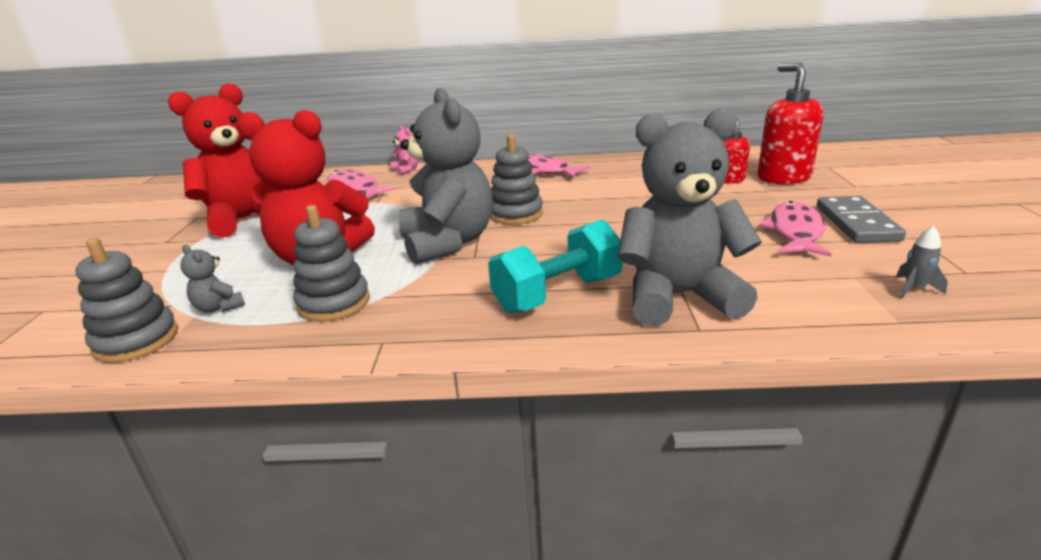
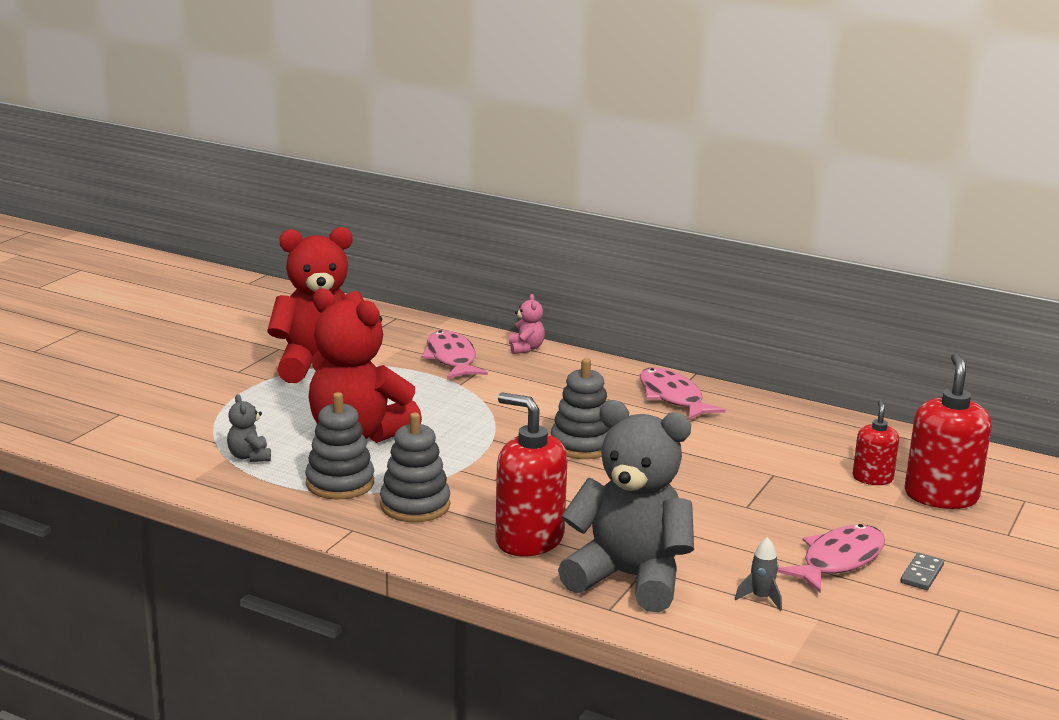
camera: 25 degrees right, 5 degrees down
grey stacking toy [75,238,178,363] -> grey stacking toy moved to [380,413,450,522]
grey teddy bear [399,88,493,264] -> none
turquoise dumbbell [488,219,622,313] -> red soap dispenser [495,393,567,556]
grey domino [817,196,906,243] -> grey domino [900,553,944,590], size x0.51
grey rocket [896,226,948,299] -> grey rocket moved to [735,537,782,611]

